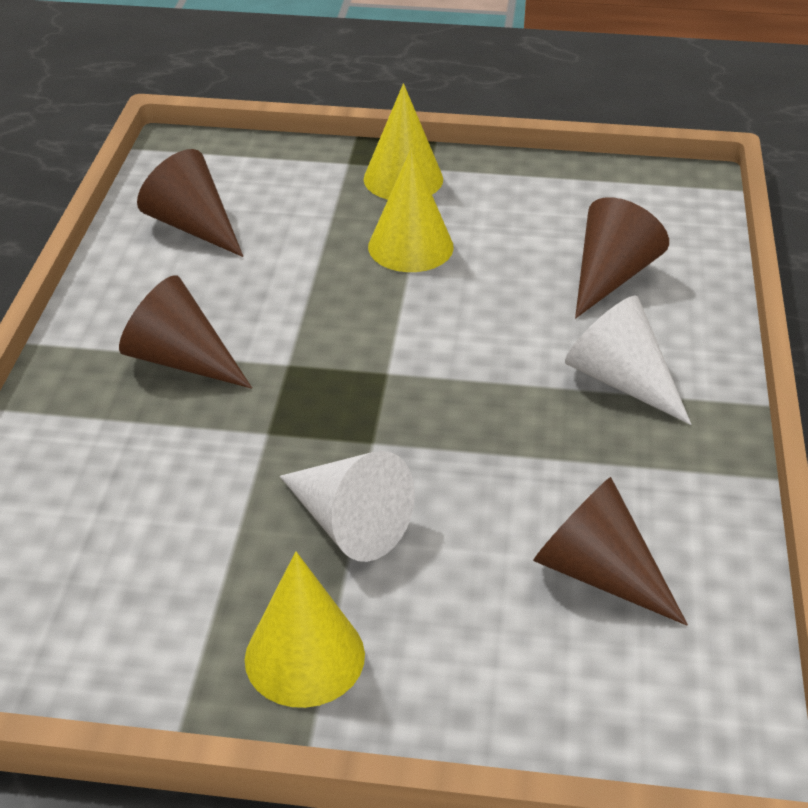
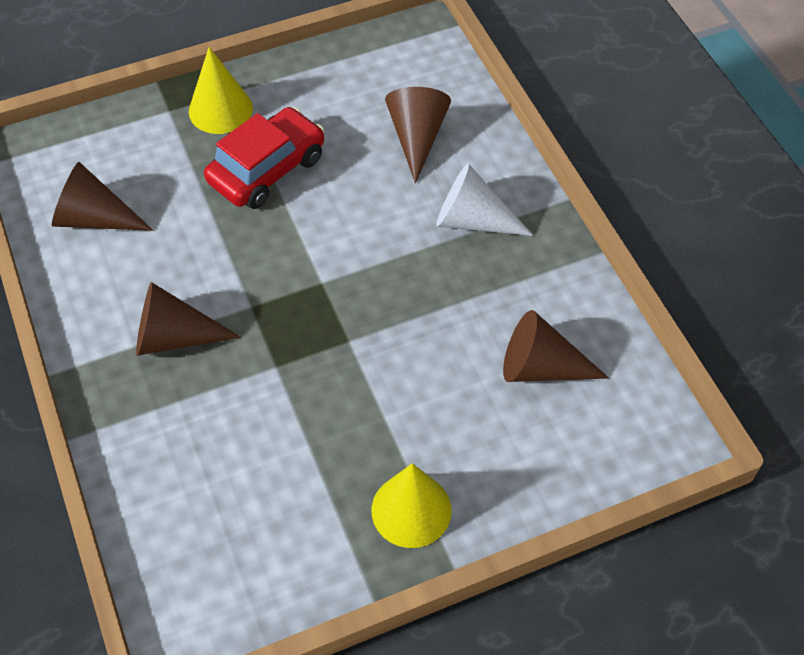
camera: 30 degrees left, 15 degrees up
white cone [280,451,415,562] -> none
yellow cone [368,148,454,272] -> red car [204,107,325,209]

